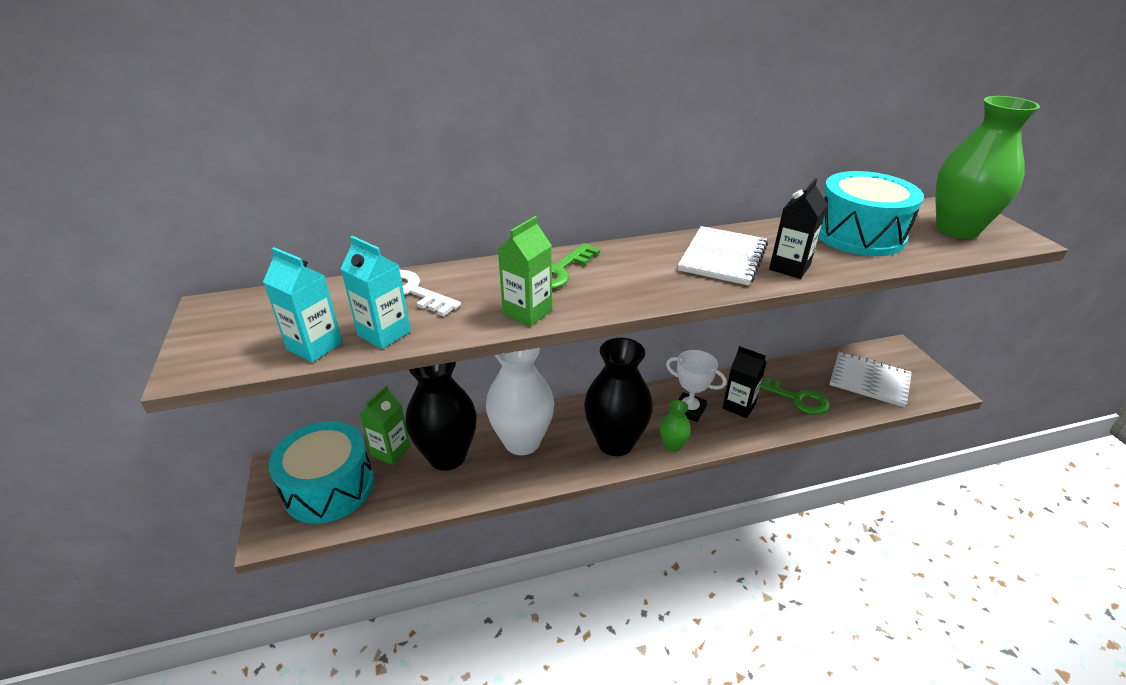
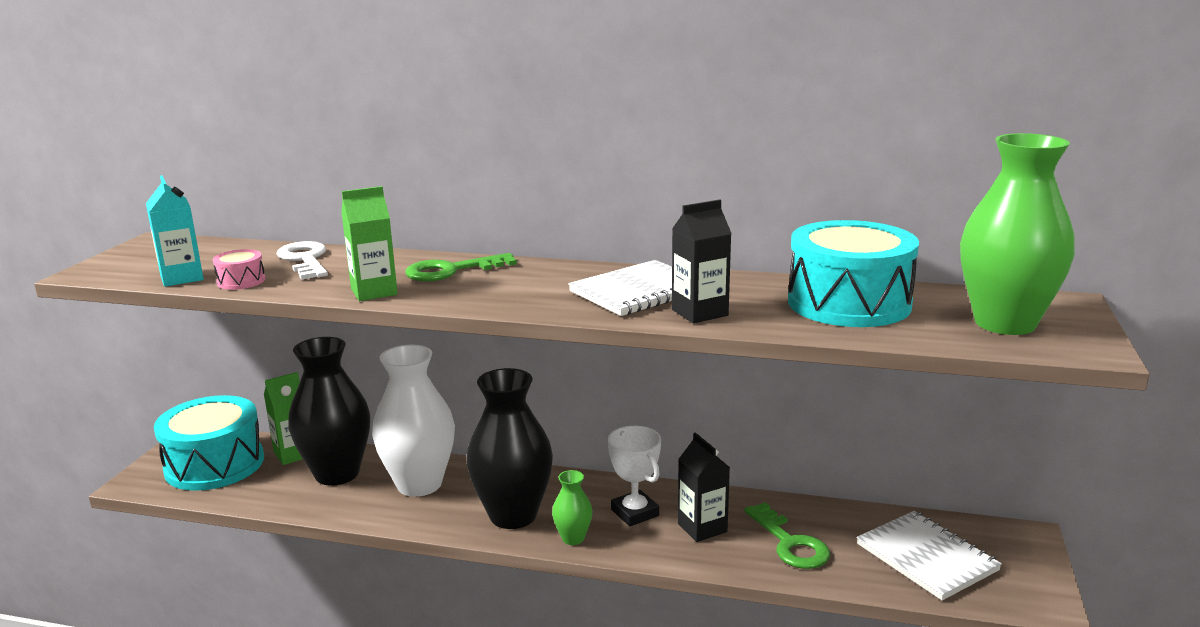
camera: 30 degrees right, 15 degrees down
turquoise carton [341,236,411,349] -> pink drum [212,249,266,290]

